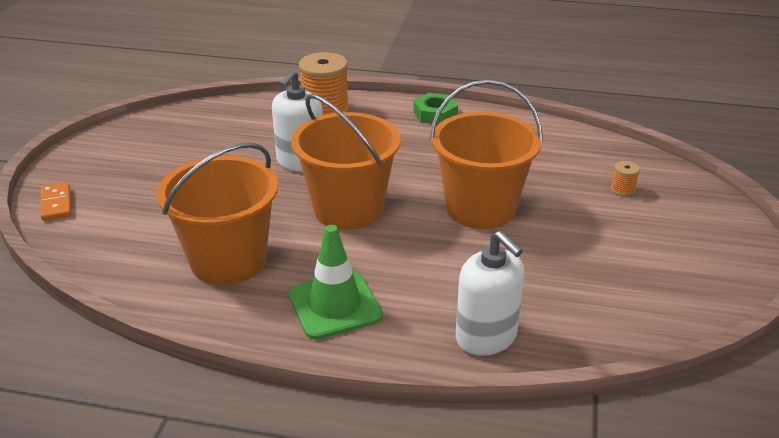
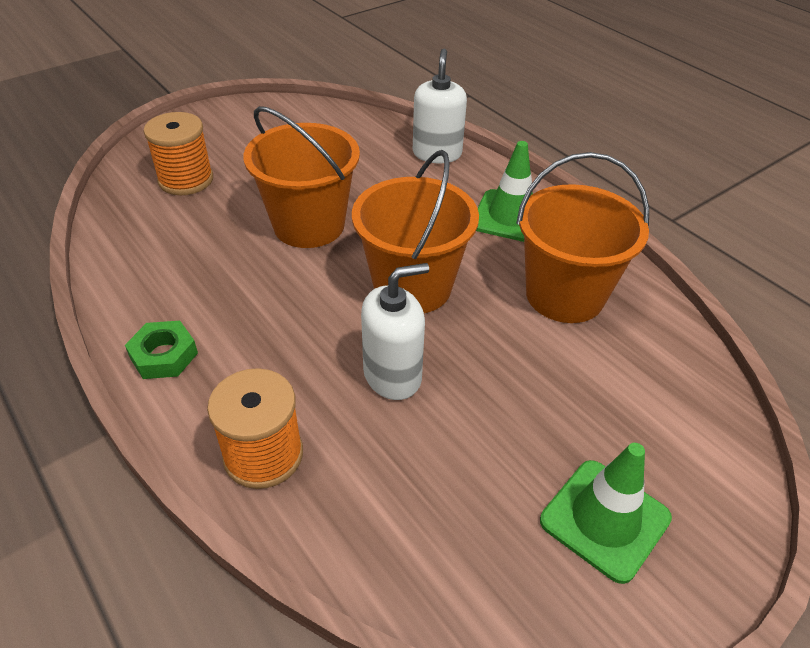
camera: 140 degrees left, 10 degrees up
orange domino [41,182,71,221] -> none
orange spool [611,161,640,196] -> orange spool [143,112,213,195], size x2.27
none -> green traffic cone [540,443,672,584]

